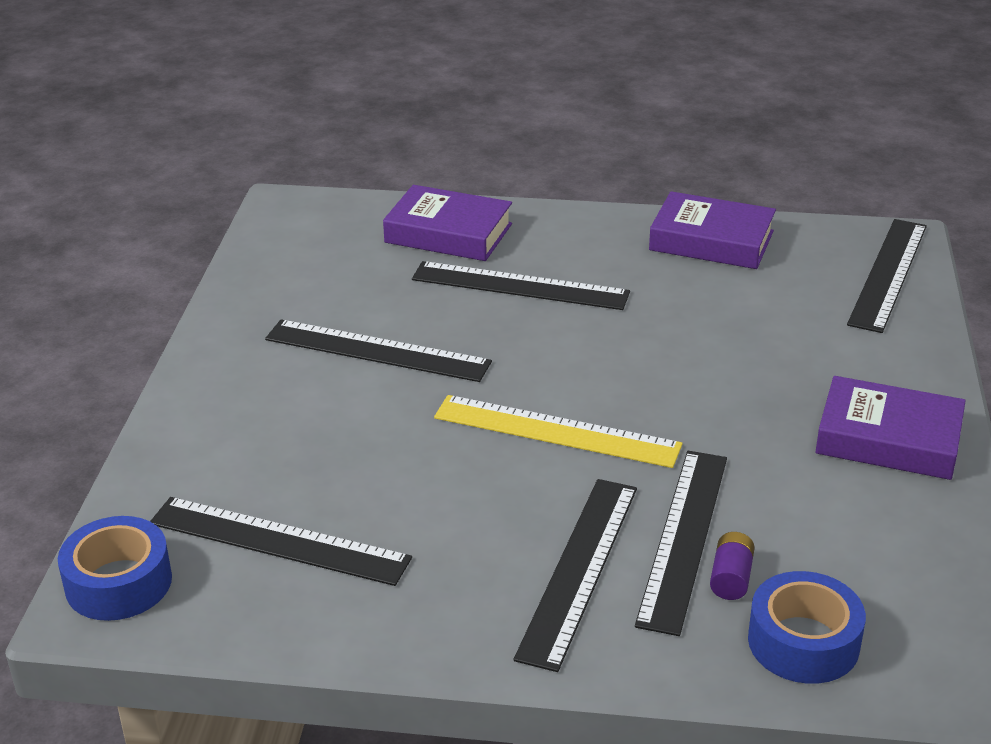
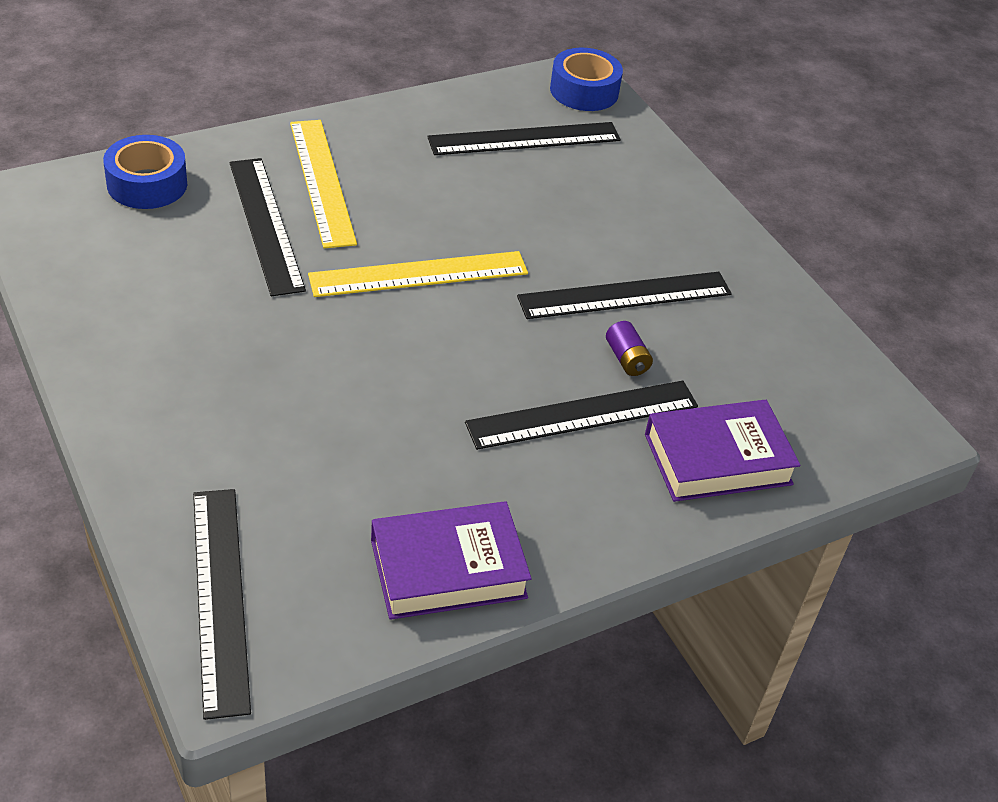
camera: 140 degrees right, 10 degrees up
black ruler [513,479,637,672] -> yellow ruler [290,120,357,248]
purple battery [710,532,755,600] -> purple battery moved to [606,321,653,376]
purple book [816,376,966,480] -> none

